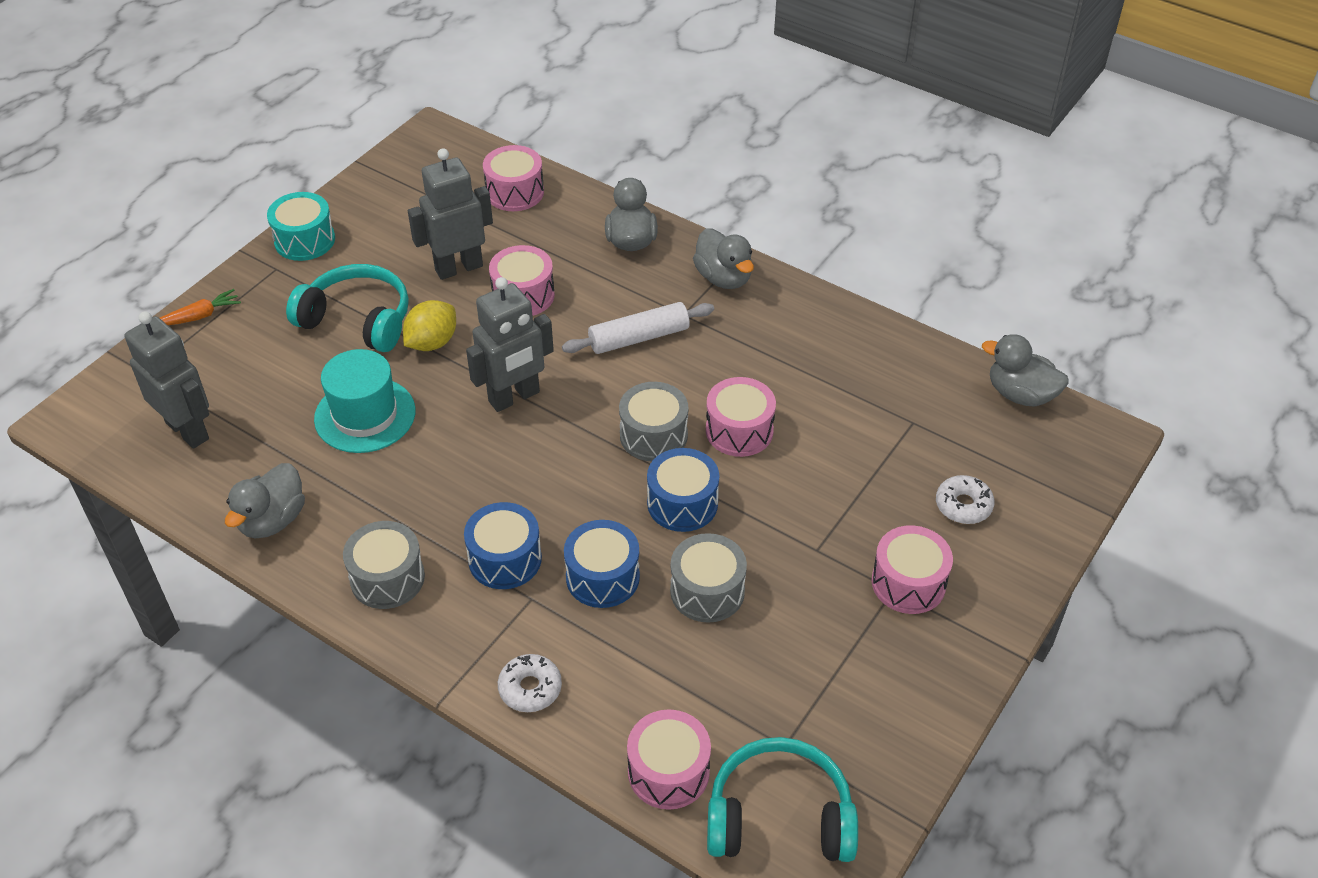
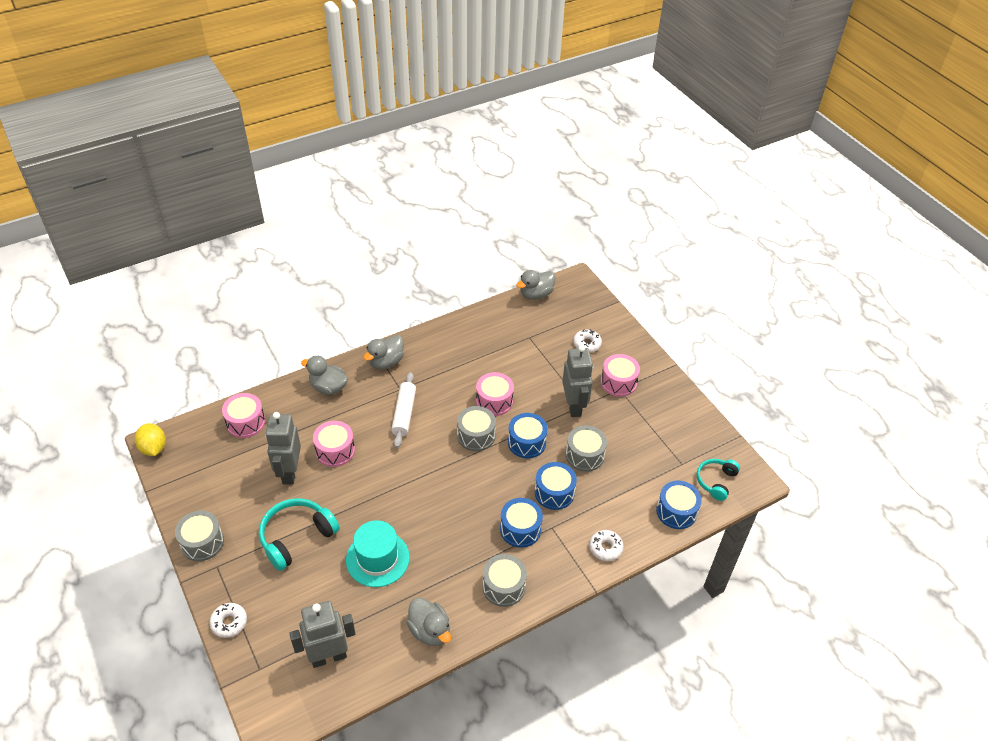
camera: 65 degrees left, 0 degrees up
orange carrot [160,289,241,325] -> white donut [210,603,247,638]
turquoise drum [267,192,335,261] -> grey drum [175,511,224,561]
yellow lemon [403,300,456,351] -> yellow lemon moved to [135,423,166,456]
grey robot [466,277,554,412] -> grey robot moved to [562,345,593,417]
pink drum [627,709,711,810] -> blue drum [656,481,702,529]
grey duck [693,228,754,289] -> grey duck turned 135 degrees clockwise [364,335,404,369]
turquoise headphones [707,737,858,862] -> turquoise headphones [697,459,740,501], size x0.63

